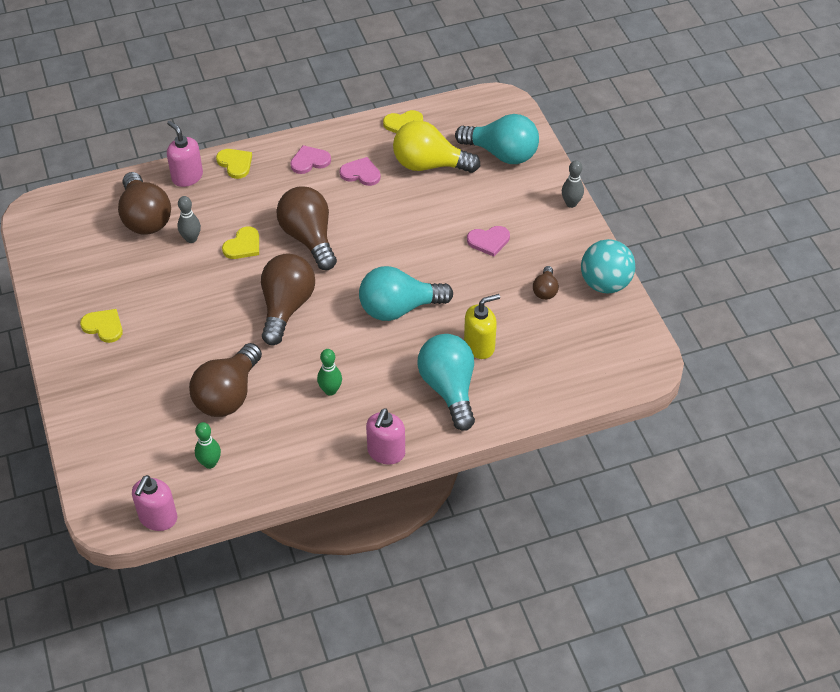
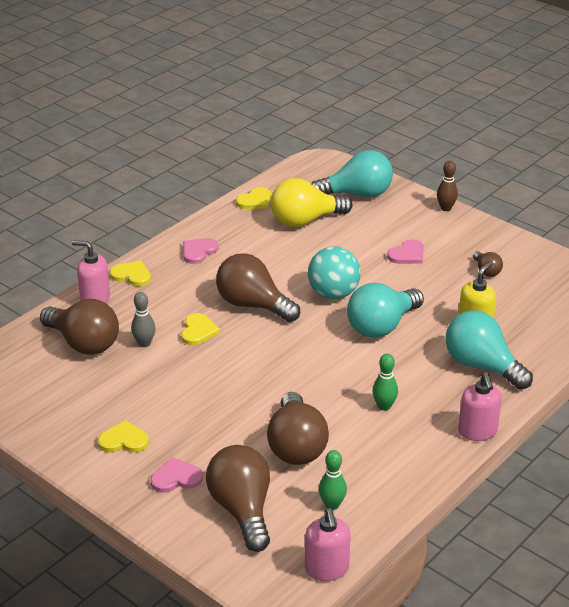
camera: 30 degrees left, 15 degrees down
brown light bulb [261,254,315,345] -> brown light bulb moved to [206,445,270,552]
pink heart [340,157,381,186] -> pink heart moved to [151,457,203,493]
grey bowling pin [562,160,584,208] -> brown bowling pin [437,161,458,211]
turquoise ball [581,239,635,294] -> turquoise ball moved to [308,246,361,299]

